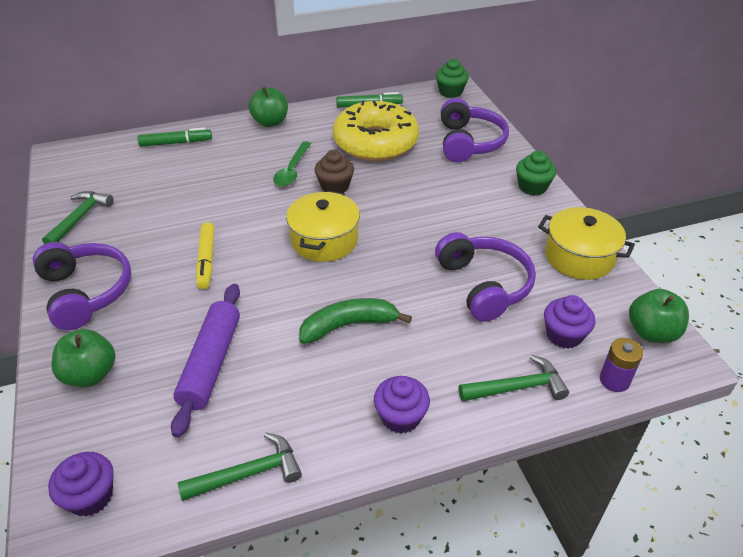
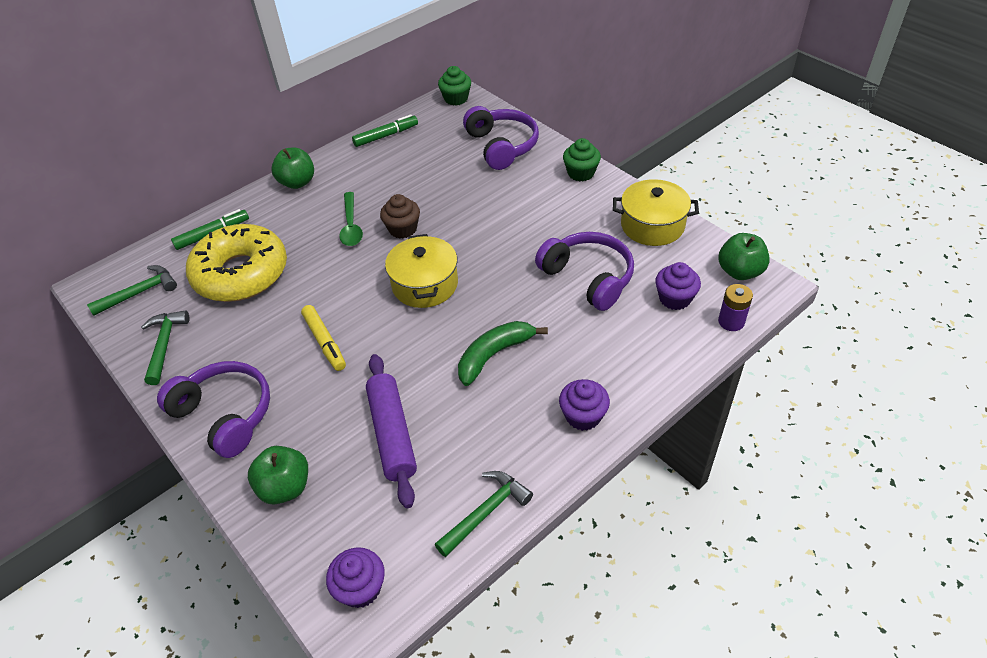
camera: 20 degrees left, 5 degrees up
yellow donut [333,100,419,161] -> yellow donut moved to [186,224,287,302]
green hammer [459,355,569,401] -> green hammer moved to [87,265,177,316]

